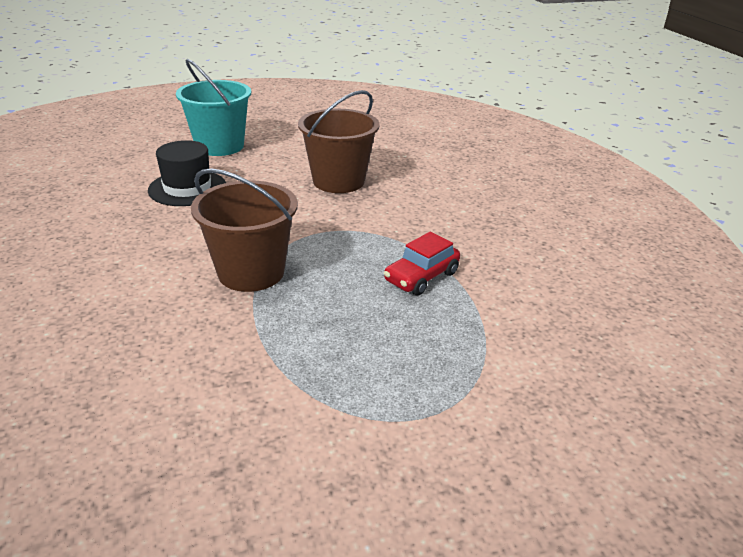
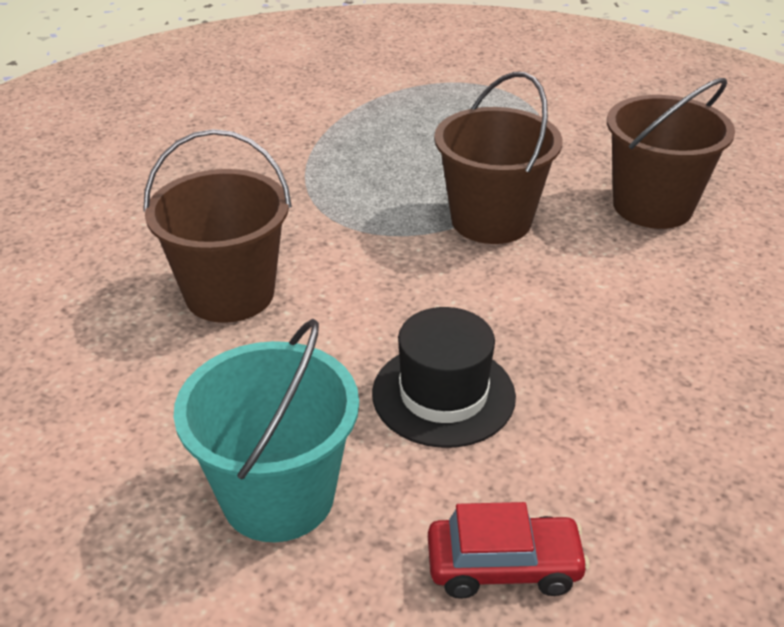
camera: 135 degrees left, 5 degrees up
red car [384,232,460,296] -> red car moved to [428,502,590,599]
none -> brown bucket [607,78,735,229]

